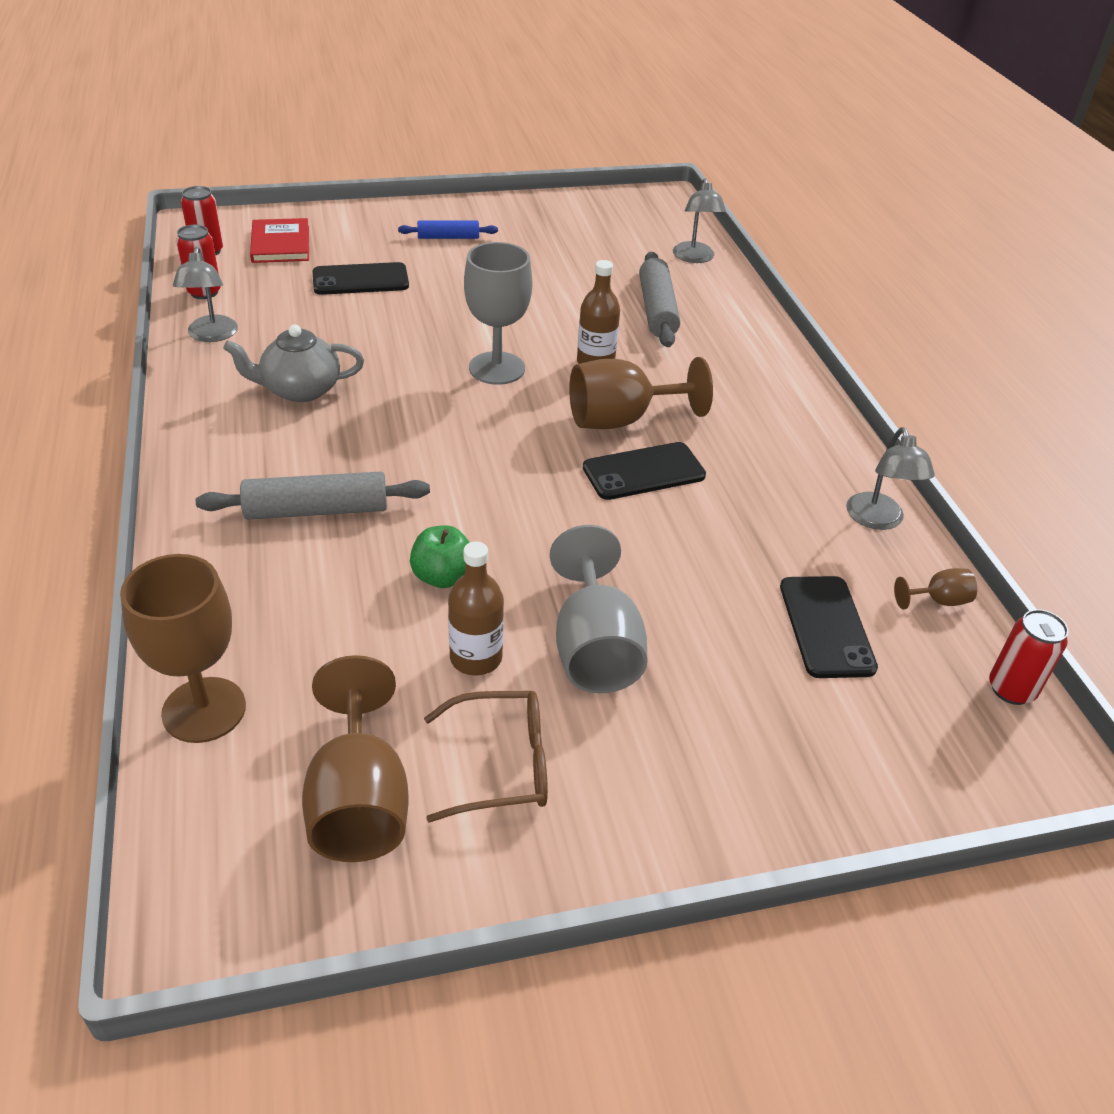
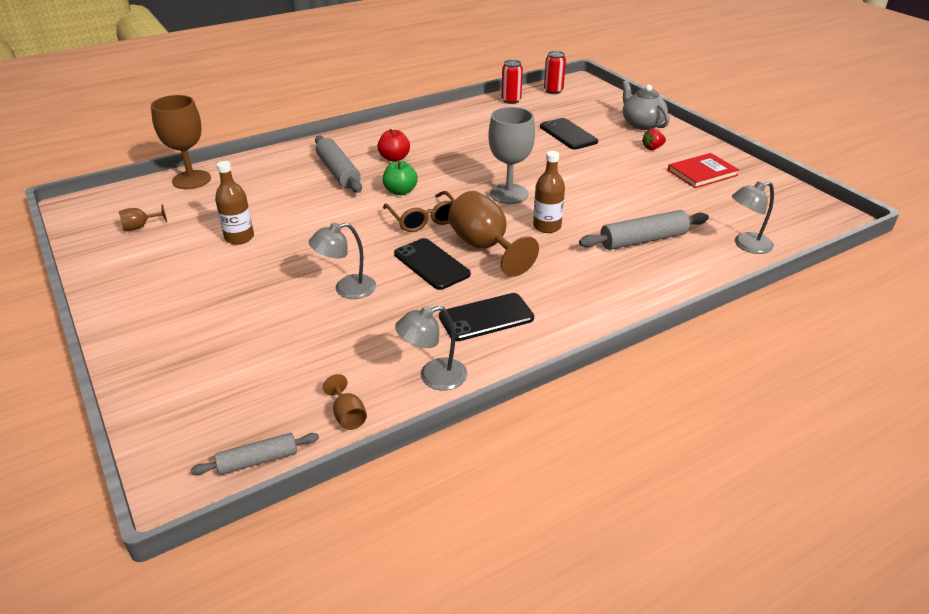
camera: 75 degrees right, 5 degrees down
grey lamp [173,247,238,342] -> grey lamp moved to [309,222,376,299]
grey teapot [223,324,364,402] -> grey teapot moved to [622,80,670,130]
red book [250,218,309,263] -> red book moved to [668,153,739,188]
brown goblet [302,655,409,862] -> brown goblet [119,204,167,231], size x0.46
blue rolling pin [398,220,498,239] -> red strawberry [642,129,666,150]
green apple [410,525,470,588] -> green apple moved to [383,161,418,195]
brown glasses [424,691,548,823] -> brown glasses moved to [383,191,455,232]
grey goblet [550,525,648,693] -> none
black phone [780,576,878,678] -> black phone moved to [439,293,534,341]
red can [989,609,1069,705] -> grey rolling pin [191,433,319,475]
none -> red apple [377,129,410,162]

